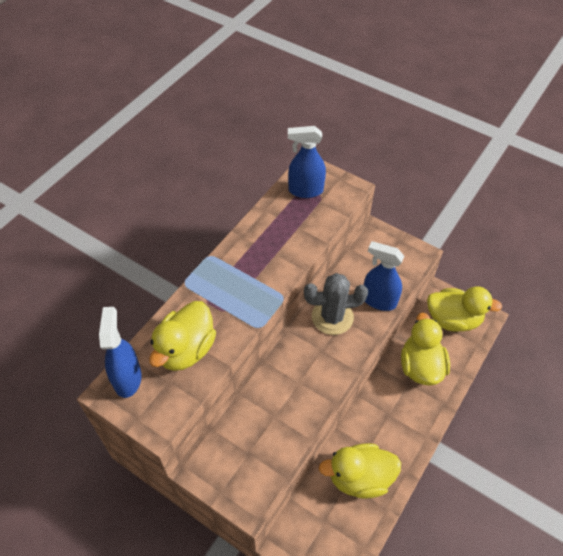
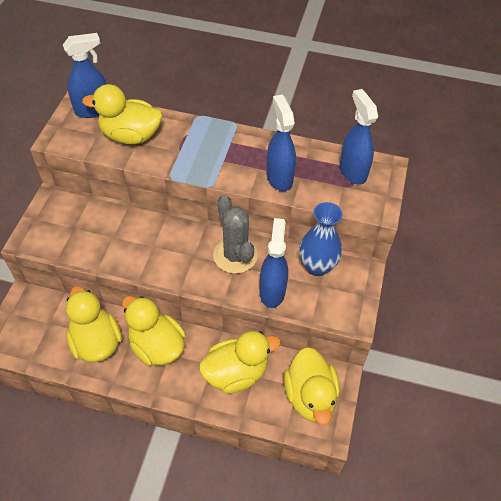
camera: 70 degrees right, 0 degrees up
none -> yellow duck [122,296,186,366]
none -> blue spray bottle [266,94,296,191]
none -> blue vase [299,202,342,276]

